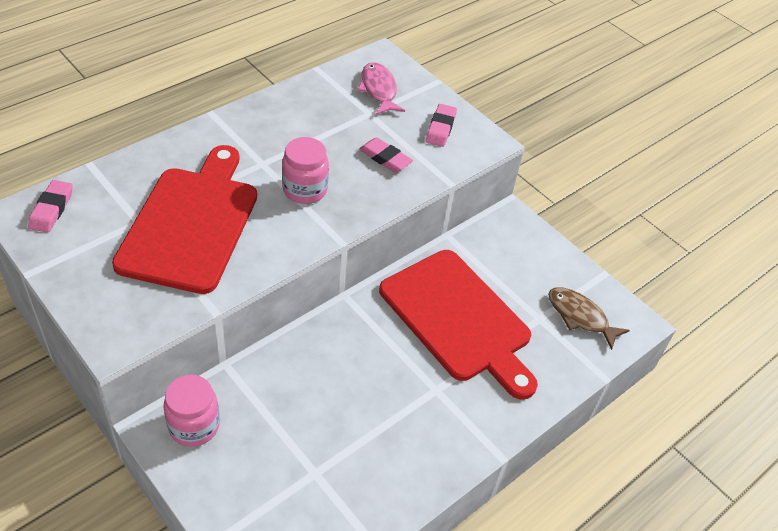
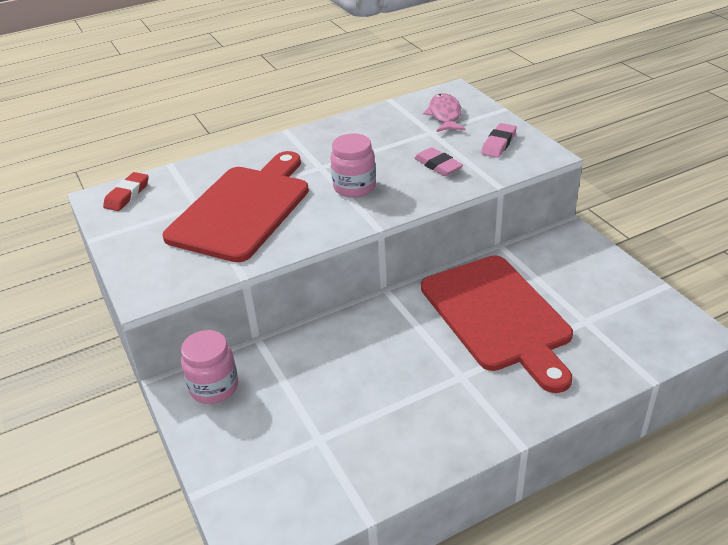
camera: 20 degrees right, 10 degrees down
pink eraser [28,180,73,233] -> red eraser [103,172,149,211]
brown fish [548,287,630,350] -> none

